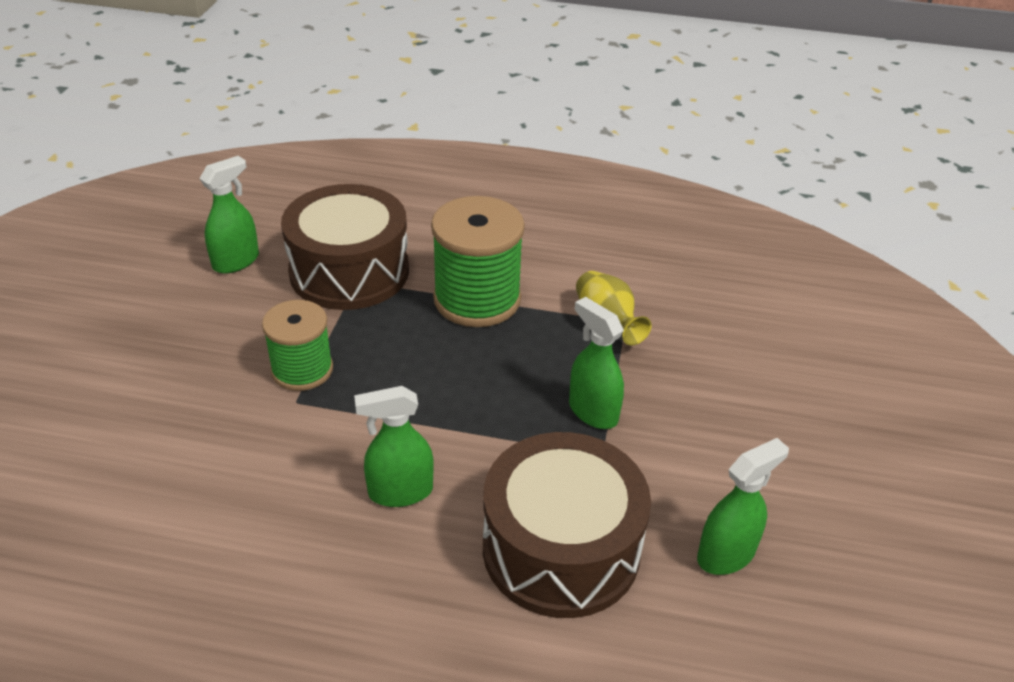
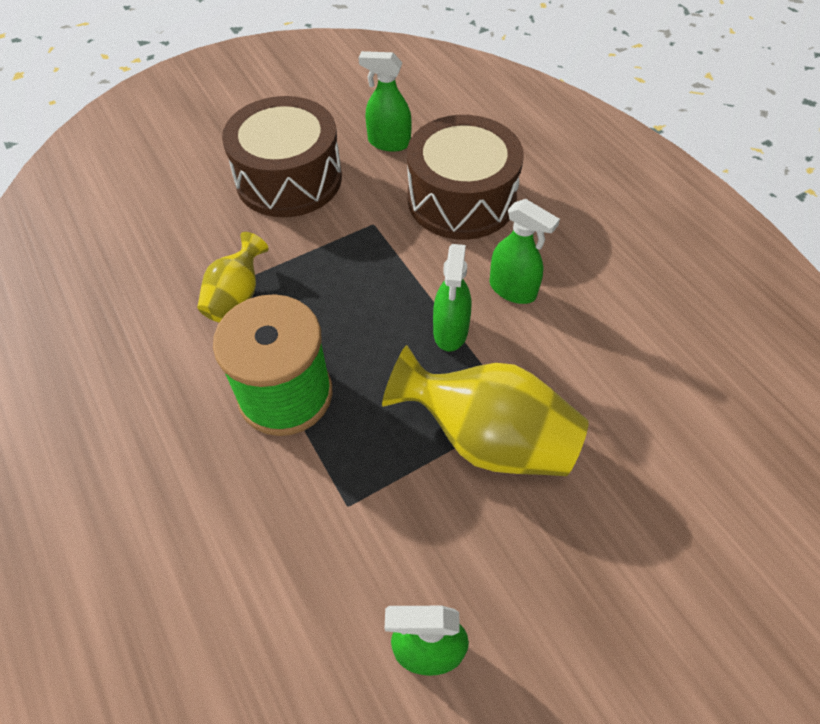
camera: 130 degrees left, 15 degrees up
green spool [262,300,333,391] -> yellow vase [382,345,589,476]
brown drum [281,184,409,310] -> brown drum moved to [222,96,342,217]
green spray bottle [569,297,624,429] -> green spray bottle moved to [433,244,471,351]

